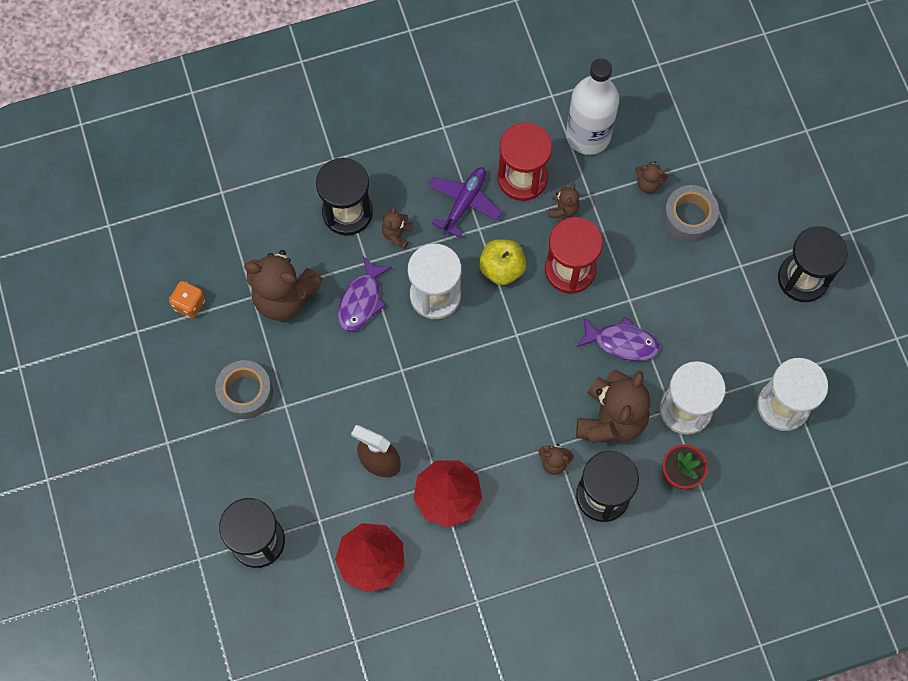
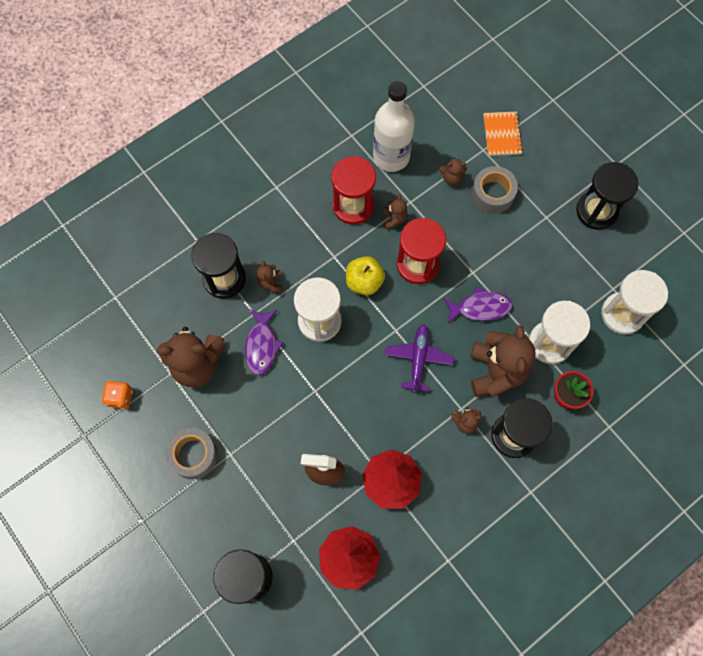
camera: 20 degrees left, 0 degrees up
purple plane [429,167,502,238] -> purple plane moved to [385,324,454,393]
none -> orange notebook [483,112,523,156]

